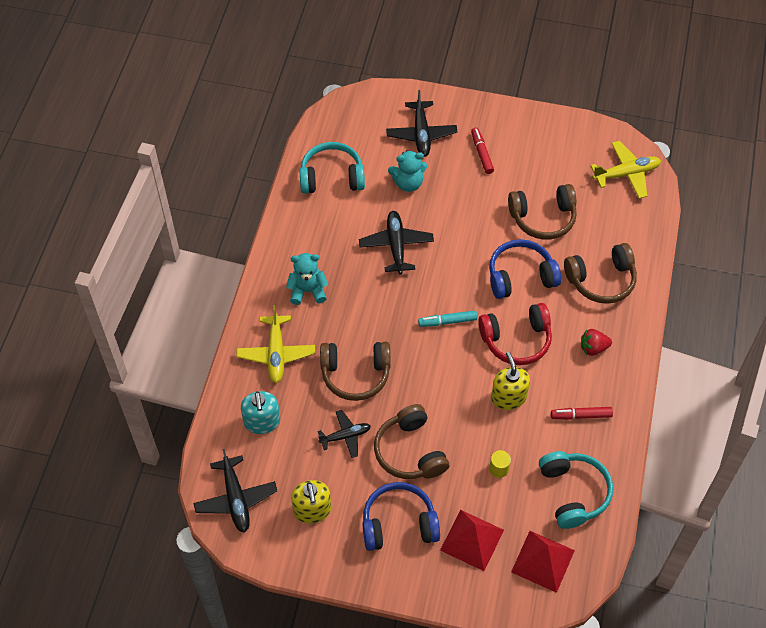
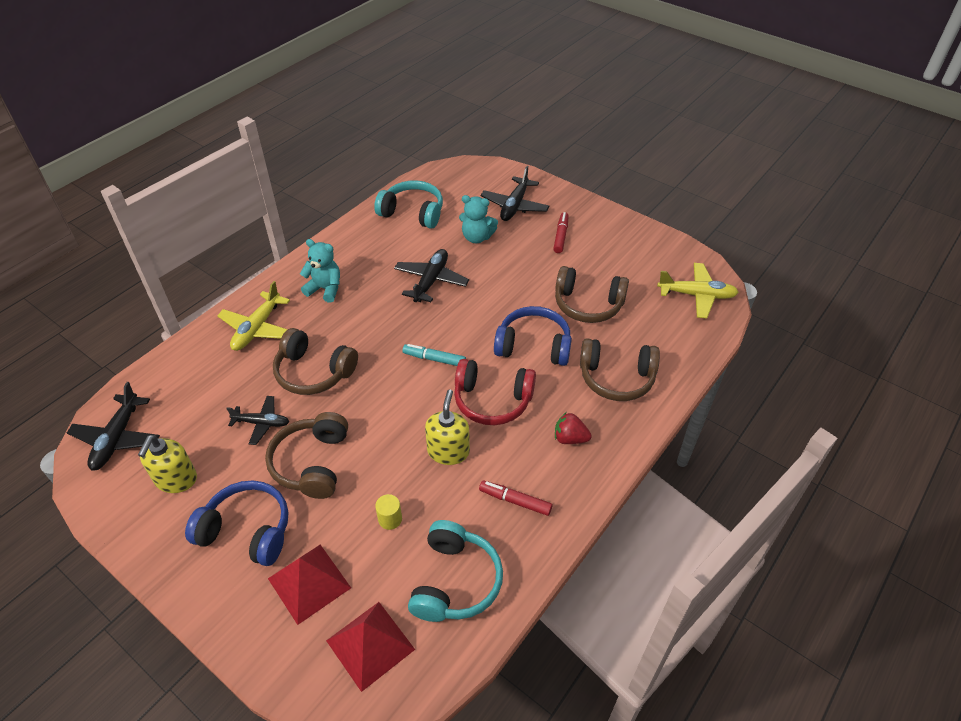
camera: 25 degrees right, 10 degrees down
turquoise soap dispenser [241,391,280,434] -> none

